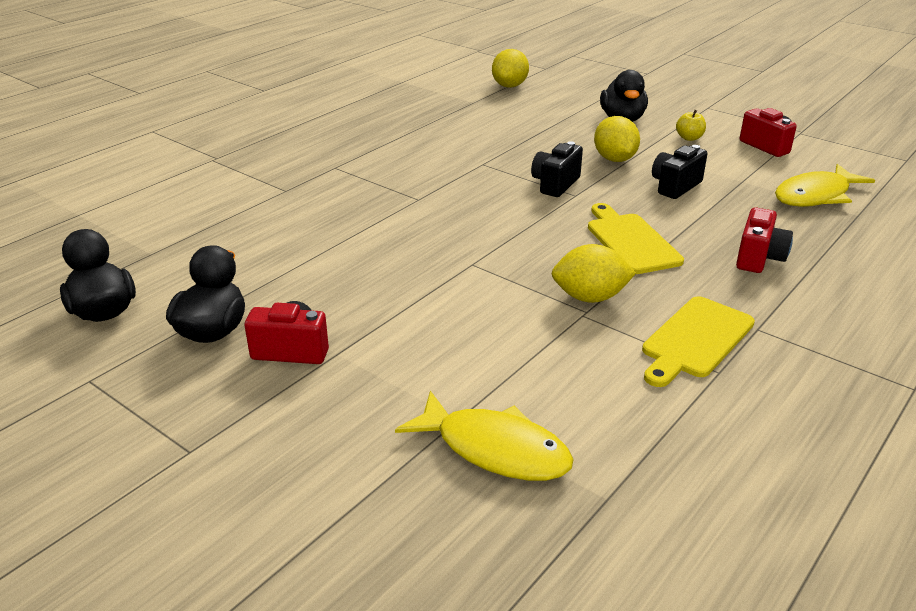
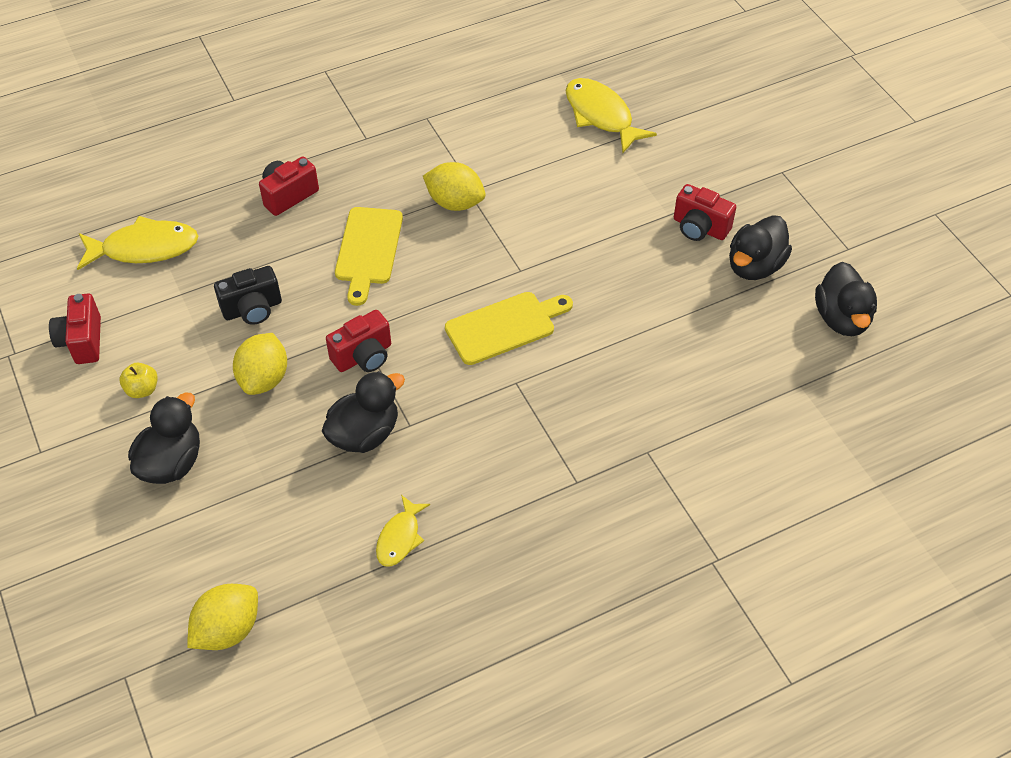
camera: 155 degrees left, 20 degrees up
black camera [531,141,583,197] -> red camera [326,310,391,372]
yellow cutting board [642,296,755,387] -> yellow cutting board moved to [445,292,573,365]
none -> black duck [322,371,405,453]
none -> yellow fish [376,495,430,567]

